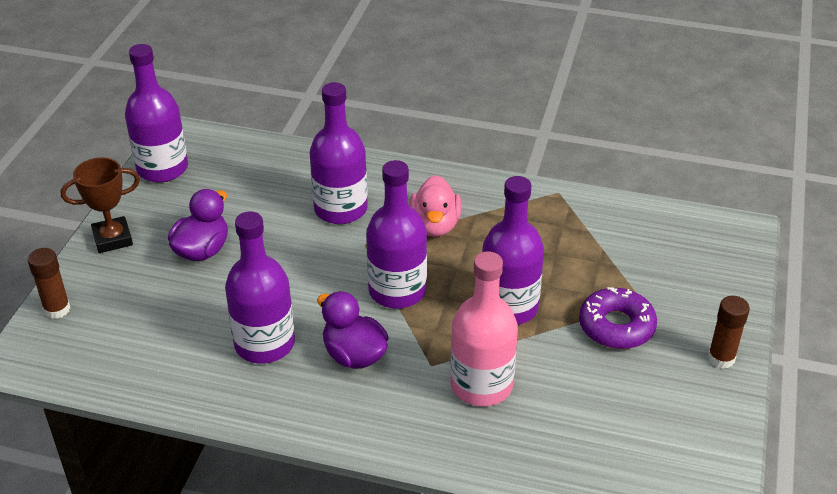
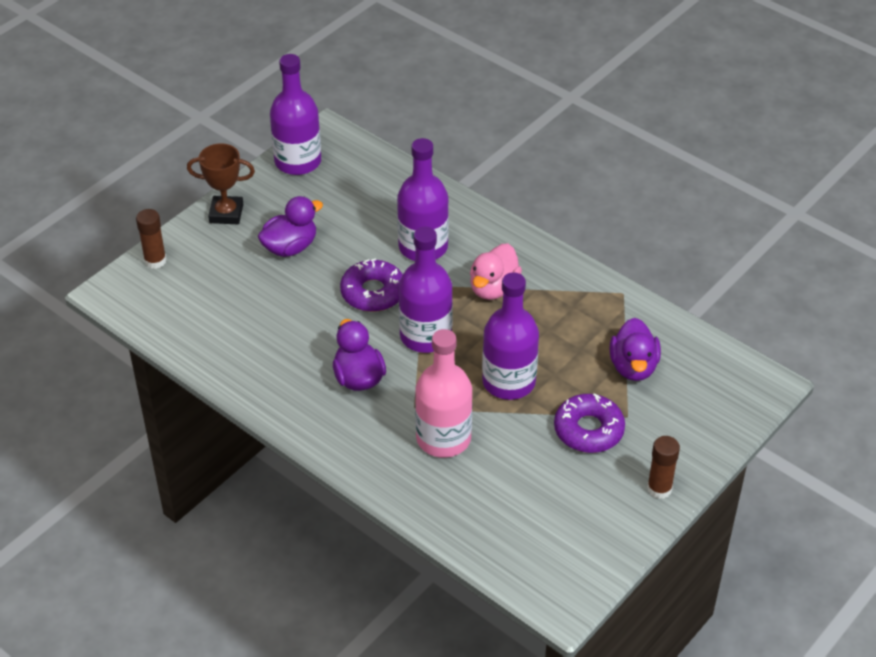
camera: 25 degrees right, 5 degrees up
purple bottle [225,211,295,363] -> none
none -> purple donut [340,258,403,312]
none -> purple duck [610,318,661,381]

